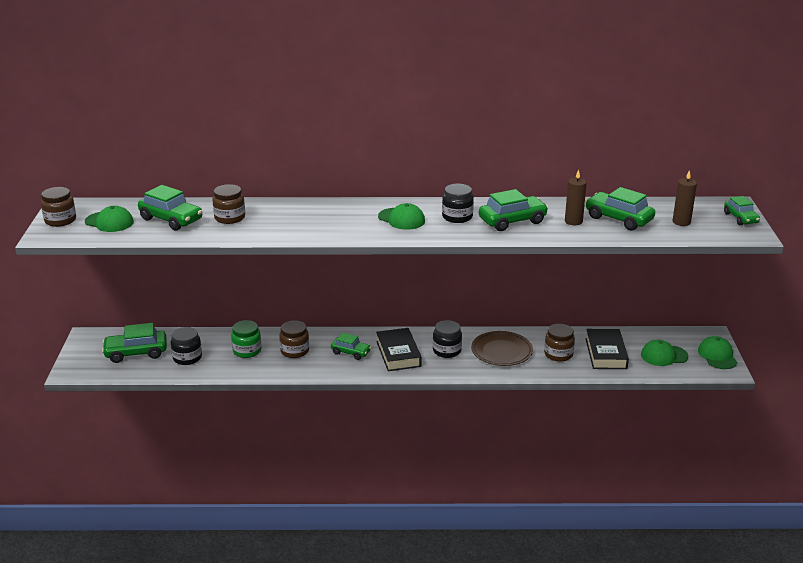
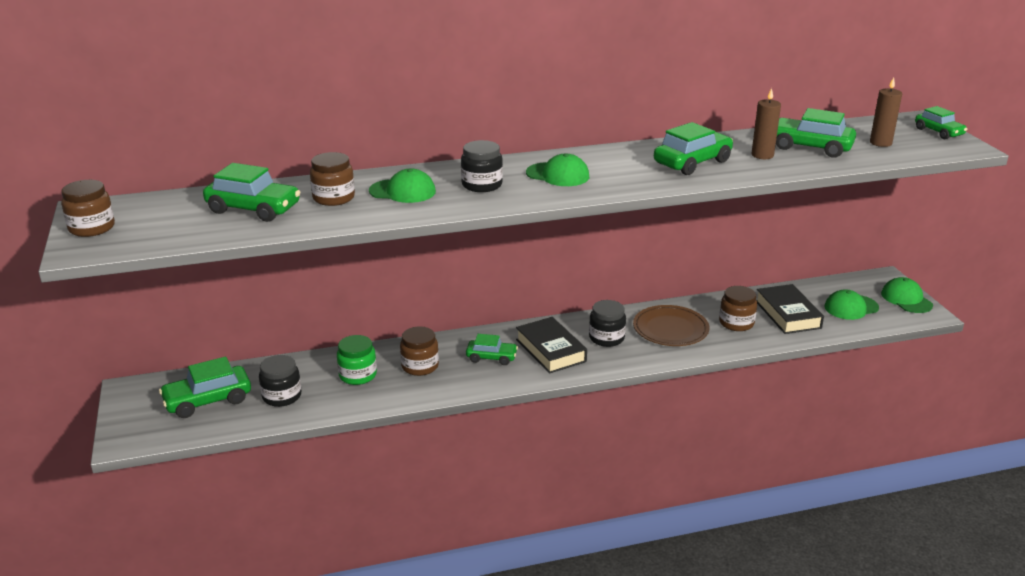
camera: 15 degrees left, 0 degrees up
green cap [85,206,134,232] -> green cap moved to [369,169,436,203]
black jar [442,184,474,223] -> black jar moved to [461,140,503,192]

